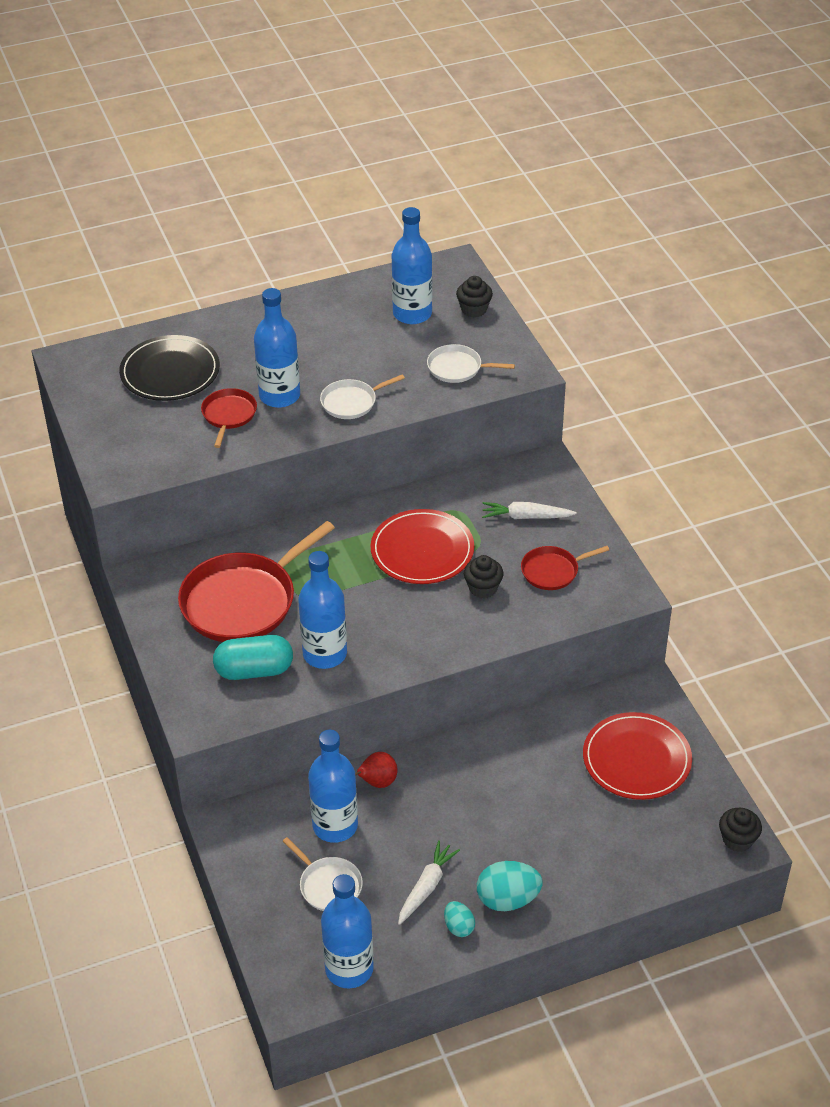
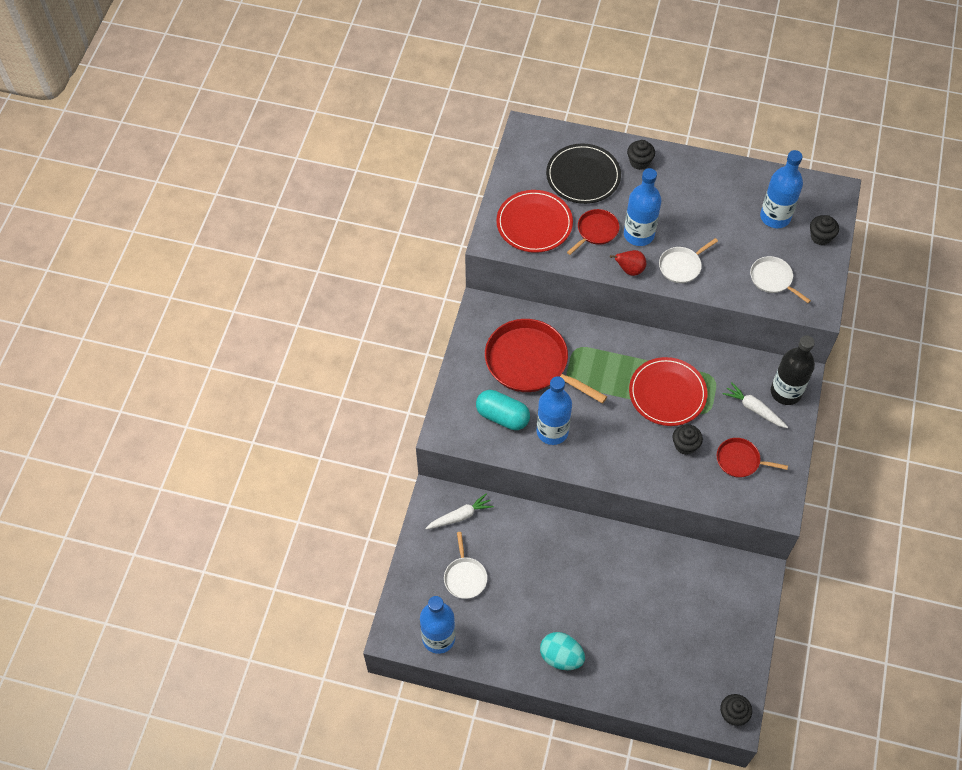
camera: 35 degrees right, 15 degrees up
red pan [178,521,335,642] -> red pan turned 45 degrees clockwise [485,319,607,404]
blue bottle [308,730,358,843] -> none
white pan [320,374,405,419] -> white pan turned 45 degrees counterclockwise [659,238,718,283]
red pear [355,752,398,788] -> red pear moved to [610,250,646,276]
white carrot [398,840,460,925] -> white carrot moved to [425,493,494,529]
turquoise egg [444,901,475,937] -> none
red plate [583,712,692,800] -> red plate moved to [496,190,573,253]
none -> black cupcake [627,140,655,170]
none -> black bottle [771,335,815,405]

